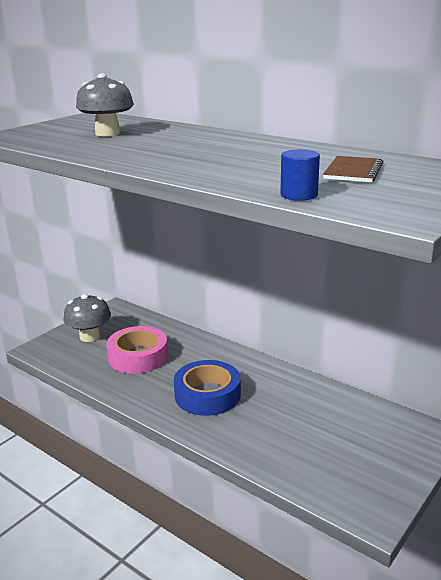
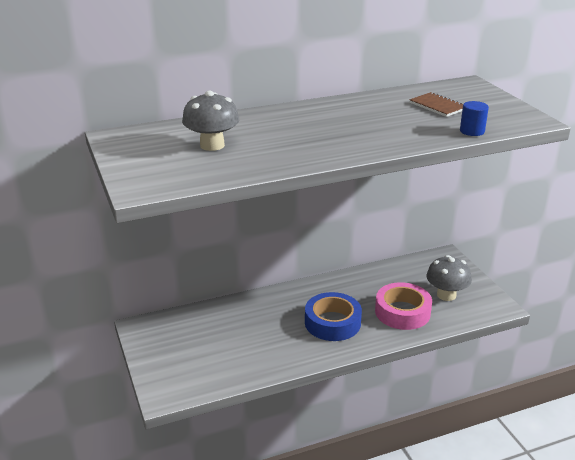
camera: 60 degrees left, 5 degrees up
grey mushroom [64,294,111,342] -> grey mushroom moved to [426,255,472,301]
pink tape [106,326,168,374] -> pink tape moved to [375,282,432,330]

